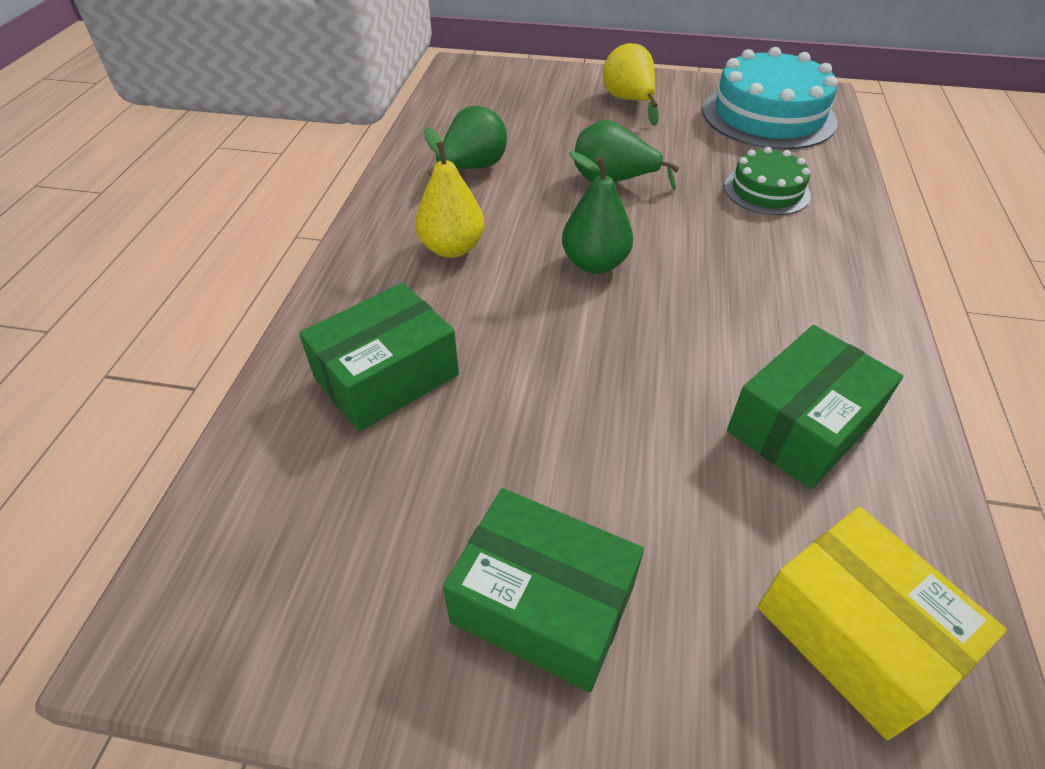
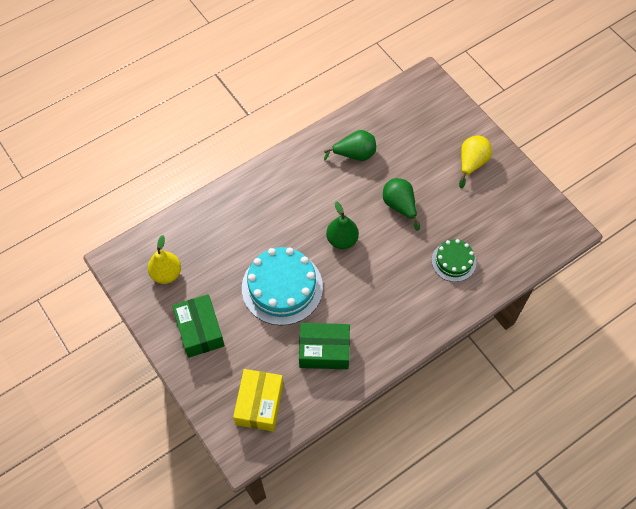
camera: 45 degrees right, 15 degrees up
green box [299,282,459,431] -> none
yellow pear [415,127,485,258] -> yellow pear moved to [148,235,181,284]
turquoise cake [702,47,838,150] -> turquoise cake moved to [242,247,323,325]

